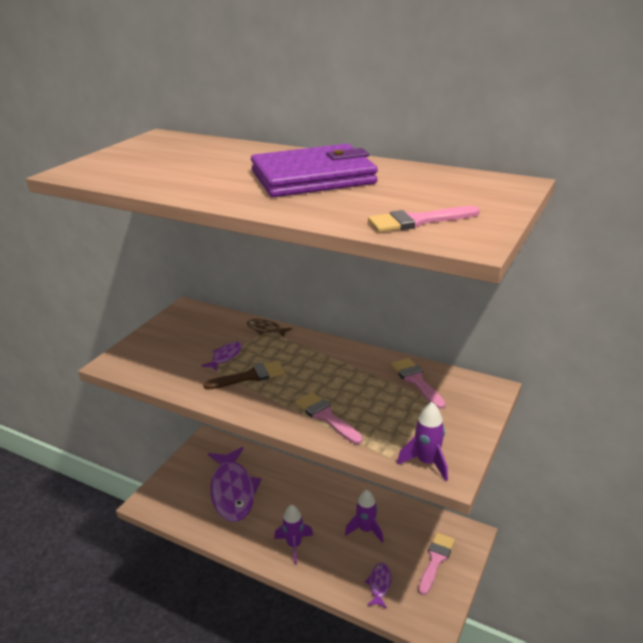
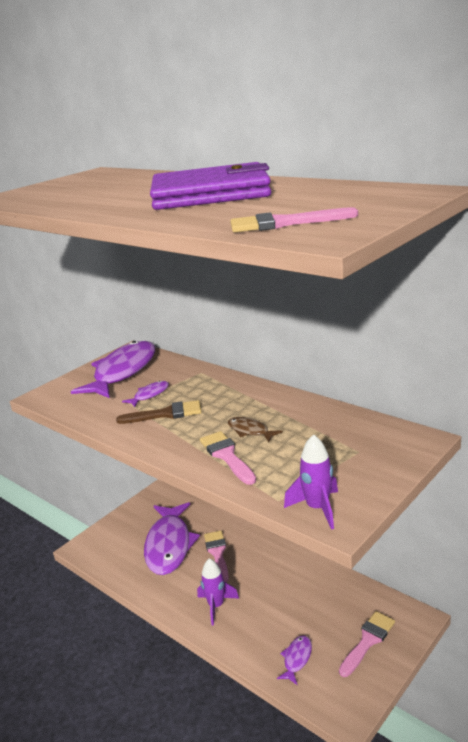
camera: 15 degrees right, 5 degrees down
brown fish [247,319,293,337] -> brown fish moved to [228,417,282,442]
purple rocket [345,490,384,543] -> none
pink brush [391,358,446,409] -> pink brush moved to [204,531,229,582]
none -> purple fish [71,341,155,398]

